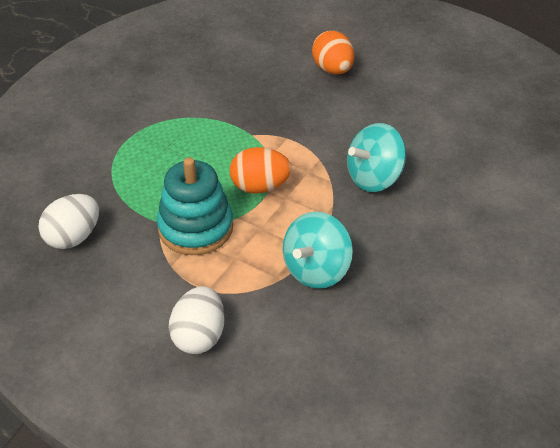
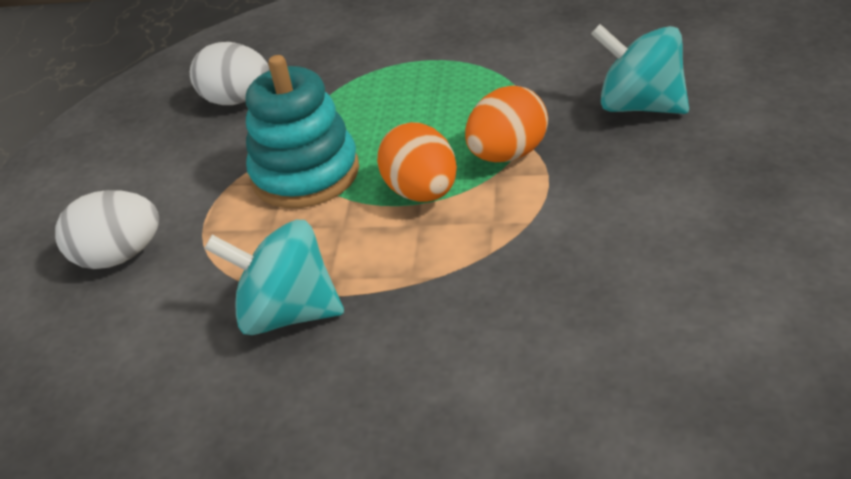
camera: 70 degrees right, 5 degrees down
orange egg [312,31,355,75] -> orange egg moved to [465,85,548,162]
turquoise spinning top [347,123,406,192] -> turquoise spinning top moved to [591,24,689,114]

